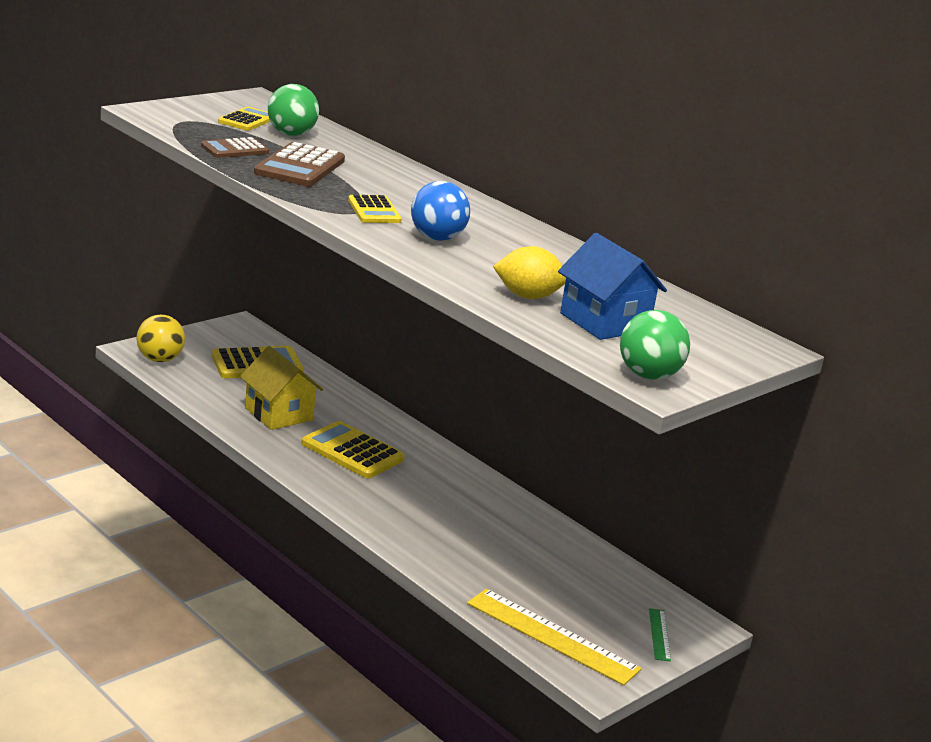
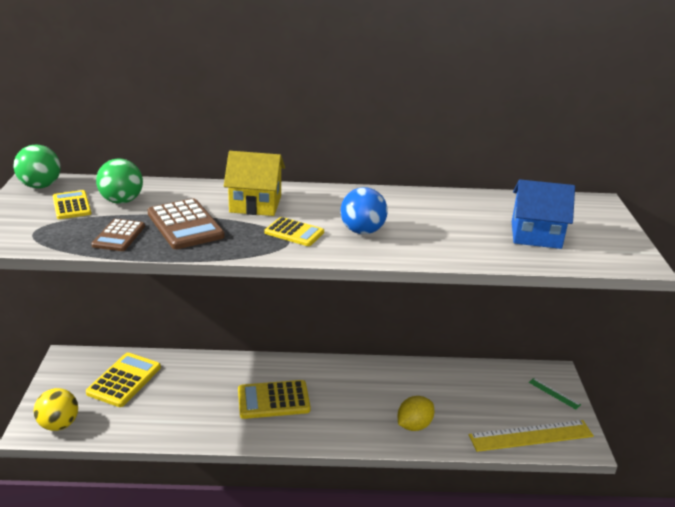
camera: 45 degrees left, 5 degrees up
yellow house [240,346,323,430] -> yellow house moved to [224,151,285,216]
yellow lemon [493,246,566,299] -> yellow lemon moved to [398,396,434,431]
green ball [620,310,690,380] -> green ball moved to [13,144,61,189]

